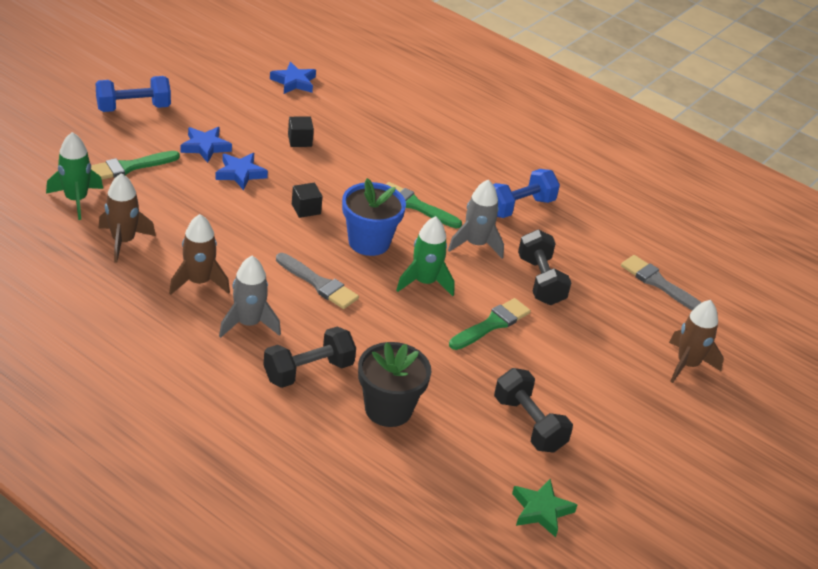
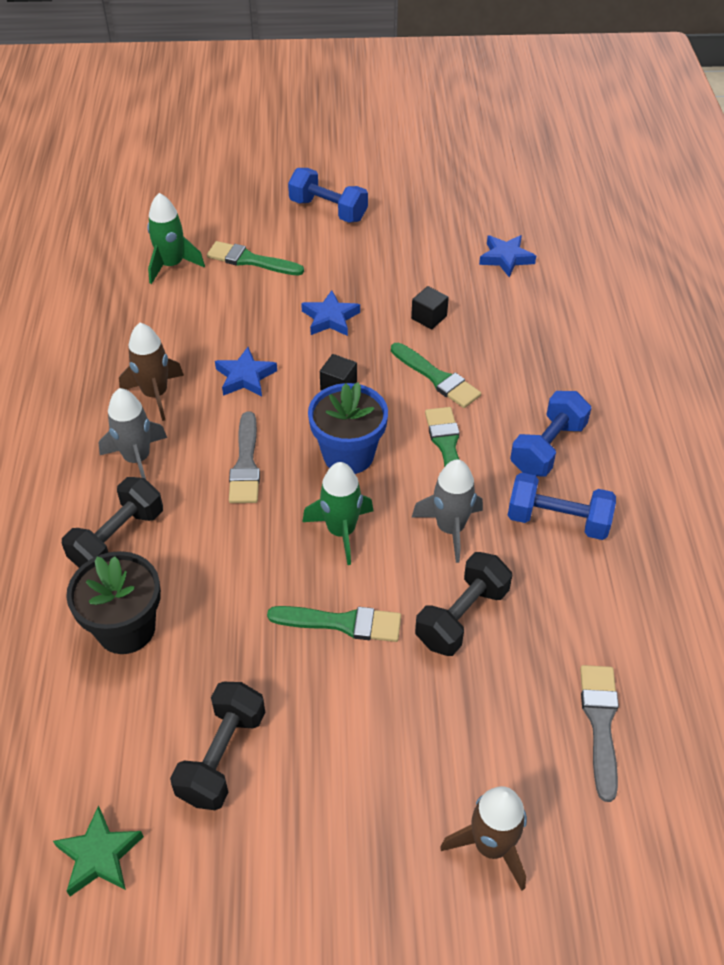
camera: 55 degrees right, 10 degrees up
brown rocket [98,173,156,263] -> none
blue star [180,127,232,163] -> blue star moved to [215,347,277,397]
black dumbbell [264,326,356,388] -> black dumbbell turned 75 degrees counterclockwise [62,477,163,568]
none -> green brush [391,343,481,408]
none -> blue dumbbell [510,391,592,477]

